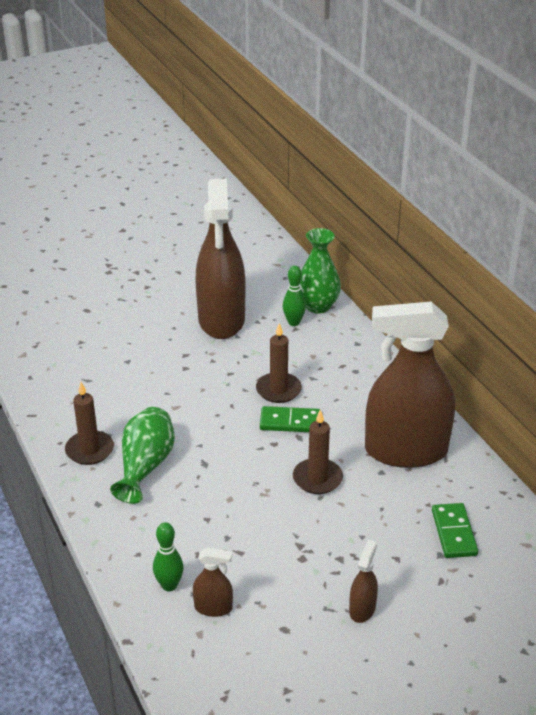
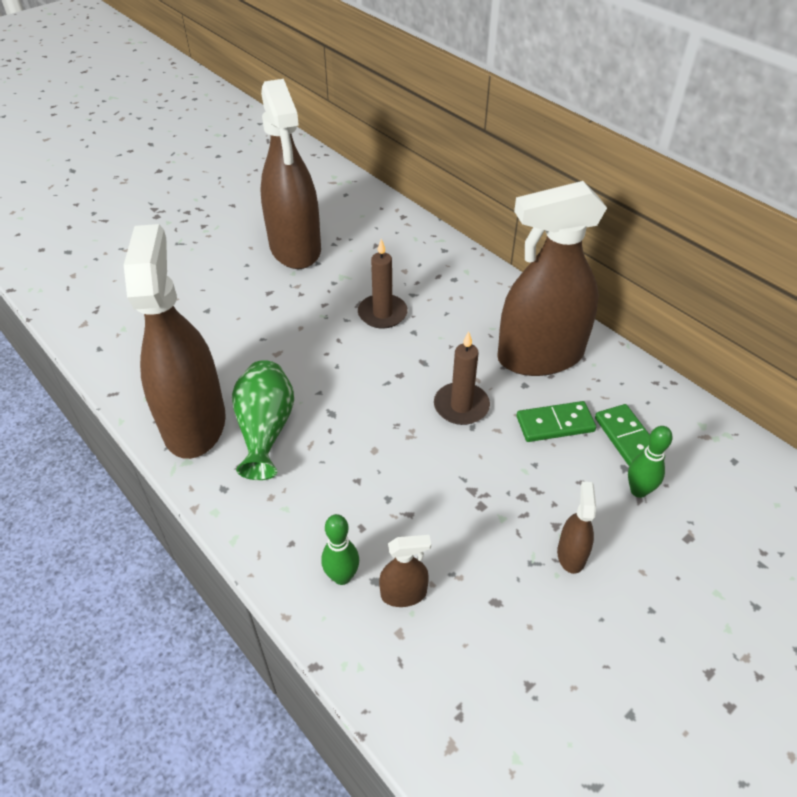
camera: 15 degrees left, 10 degrees up
brown candle [65,382,114,465] -> brown spray bottle [124,224,226,459]
green domino [260,406,320,432] -> green domino moved to [516,401,596,442]
green bowling pin [283,266,306,326] -> green bowling pin moved to [628,426,673,498]
green vase [300,228,341,314] -> none

